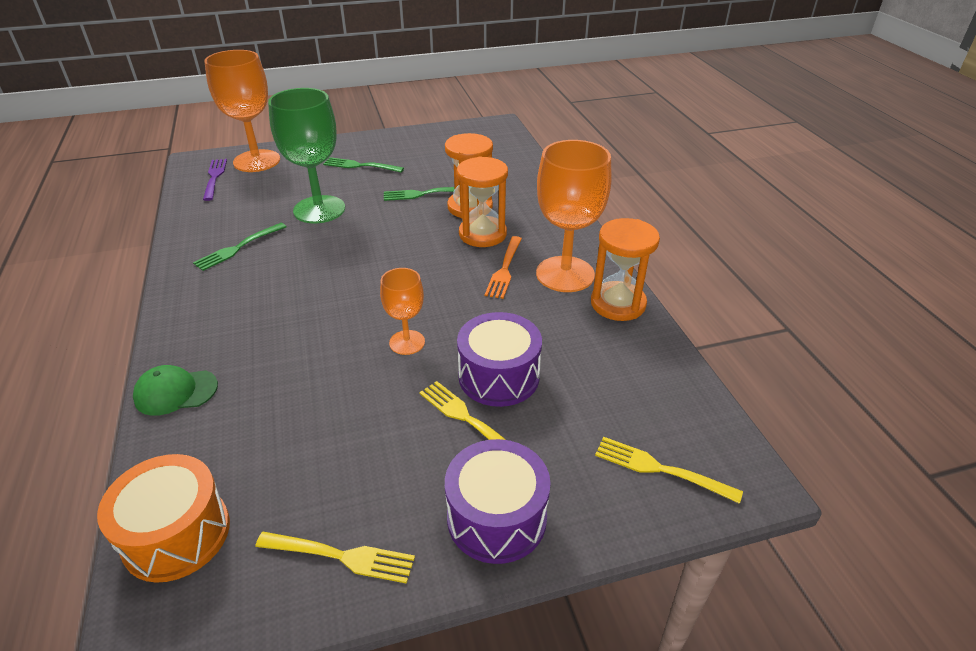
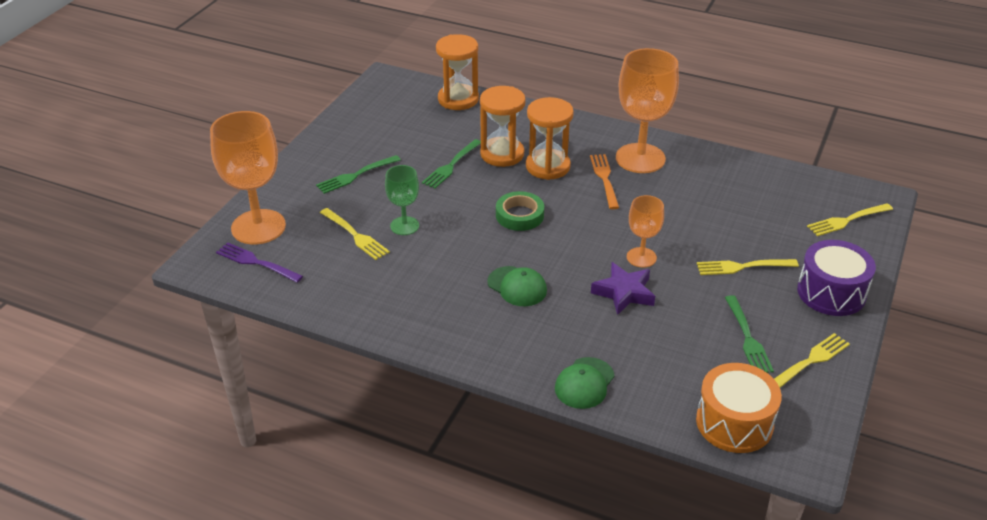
camera: 50 degrees left, 0 degrees up
green fork [193,223,287,271] -> green fork moved to [725,295,774,373]
green goblet [268,88,345,223] -> green goblet [385,165,419,235], size x0.54
purple drum [457,312,542,407] -> none
orange fork [485,236,522,299] -> orange fork turned 150 degrees counterclockwise [590,154,619,209]
orange hourglass [591,218,660,321] -> orange hourglass moved to [436,34,479,110]
none -> yellow fork [320,208,390,260]
none -> green cap [487,266,547,306]
none -> green tape [496,191,544,231]
none -> purple star [591,262,655,315]

